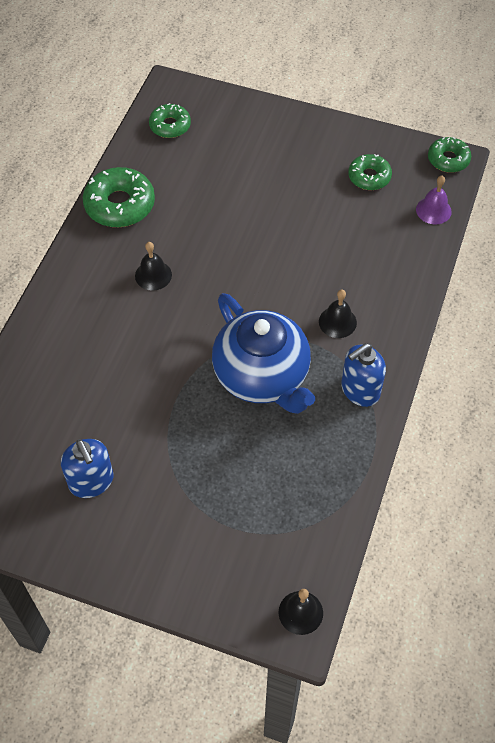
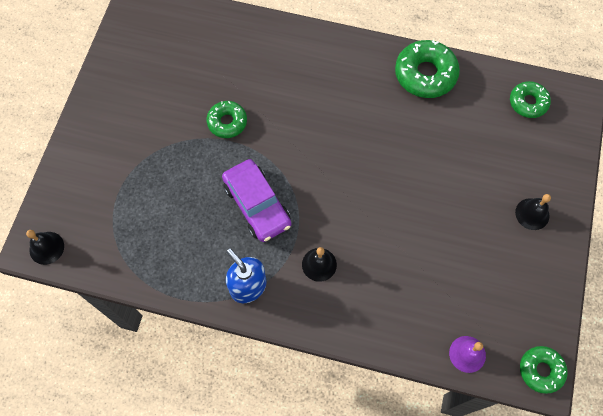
camera: 85 degrees right, 10 degrees up
blue soap dispenser [61,439,114,498] -> none
black bell [135,242,172,291] -> black bell moved to [515,194,551,230]
blue teapot [212,293,315,414] -> purple car [222,159,291,242]
green donut [348,154,392,190] -> green donut moved to [207,101,247,138]

